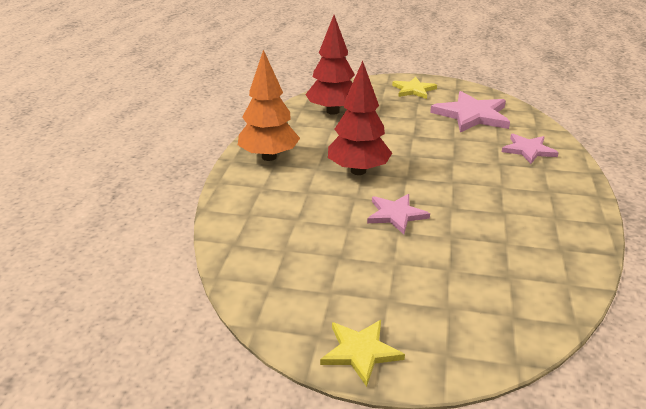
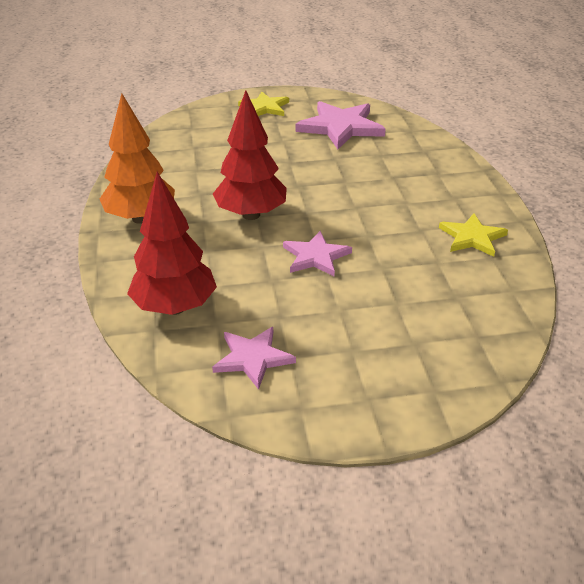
camera: 20 degrees left, 5 degrees up
red tree [305,15,355,115] -> red tree moved to [127,172,217,315]
yellow star [320,320,405,387] -> yellow star moved to [439,213,508,257]
pink star [502,134,559,164] -> pink star moved to [212,327,296,390]

